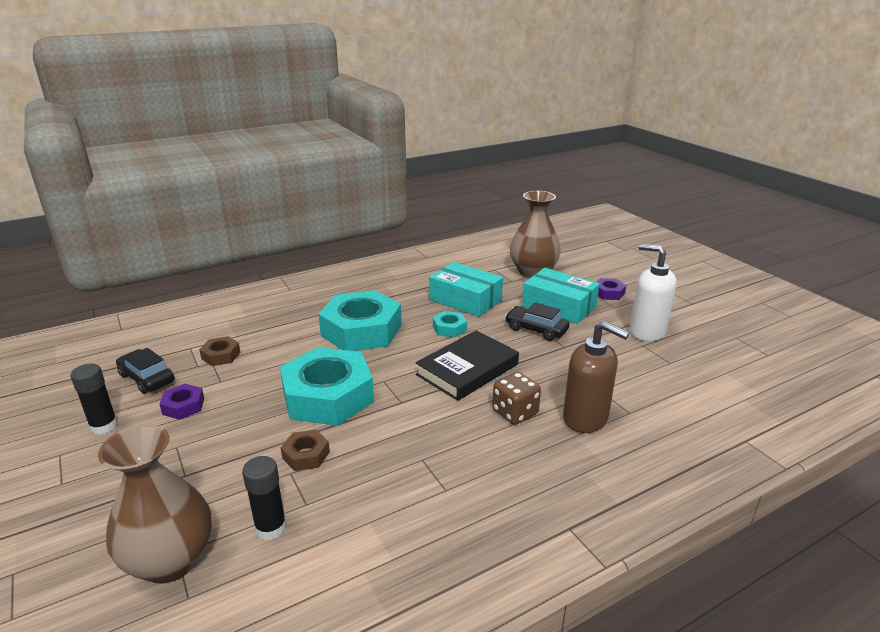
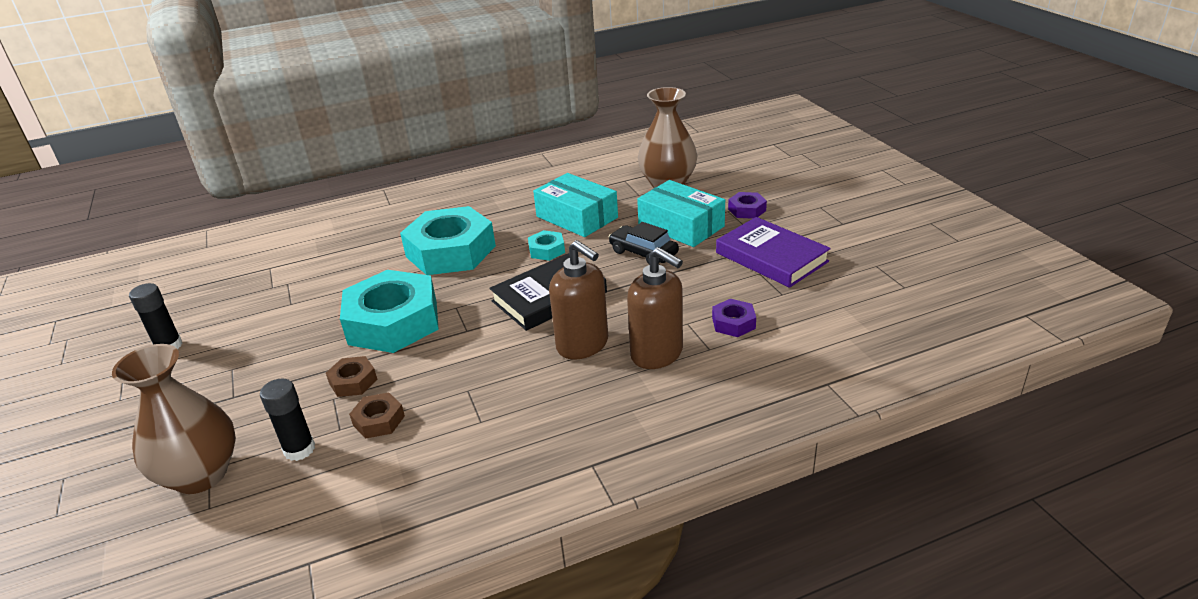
camera: 10 degrees right, 5 degrees up
black car [116,348,174,394] -> none
purple nut [159,384,204,420] -> purple nut moved to [712,299,756,337]
brown nut [199,336,241,366] -> brown nut moved to [349,392,405,439]
brown dice [492,372,541,425] -> brown soap dispenser [549,240,608,360]
white soap dispenser [630,244,677,341] -> purple book [716,217,831,288]

